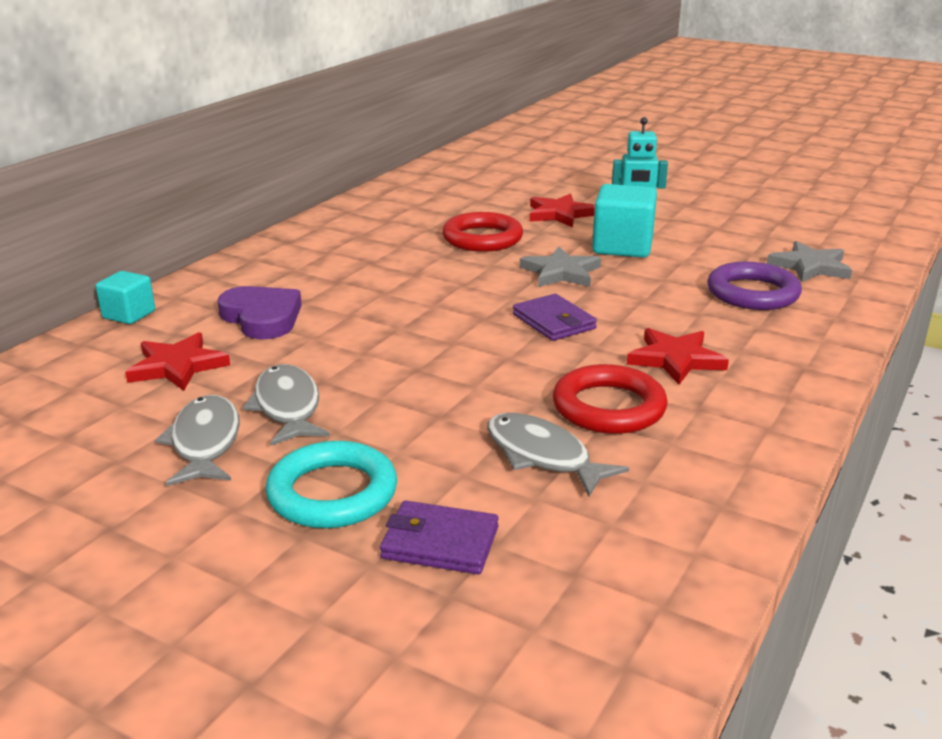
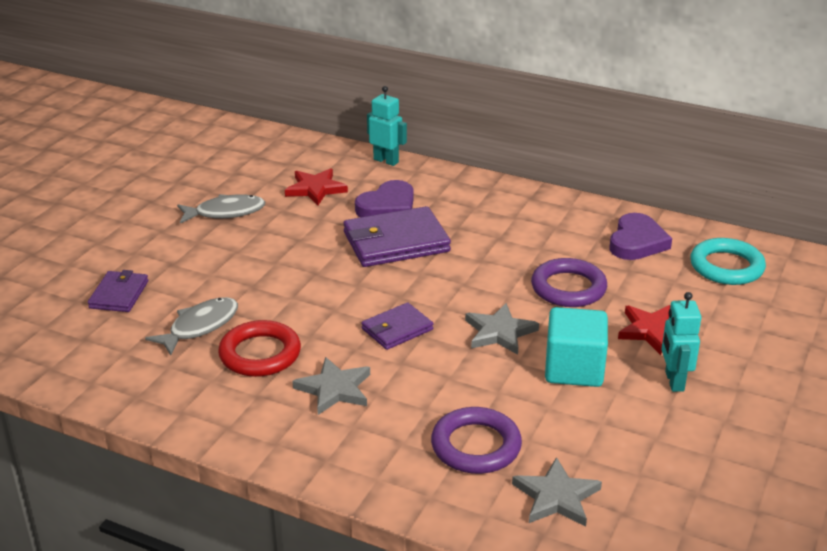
camera: 85 degrees right, 5 degrees up
turquoise cube [96,271,155,324] -> turquoise robot [367,86,407,166]
grey fish [243,364,330,446] -> none
turquoise ring [265,441,397,528] -> turquoise ring moved to [690,238,766,285]
red ring [442,212,523,252] -> purple ring [531,258,607,307]
red star [627,328,729,385] -> grey star [292,357,370,415]
none -> purple wallet [343,206,451,267]
none -> purple heart [609,213,672,260]

